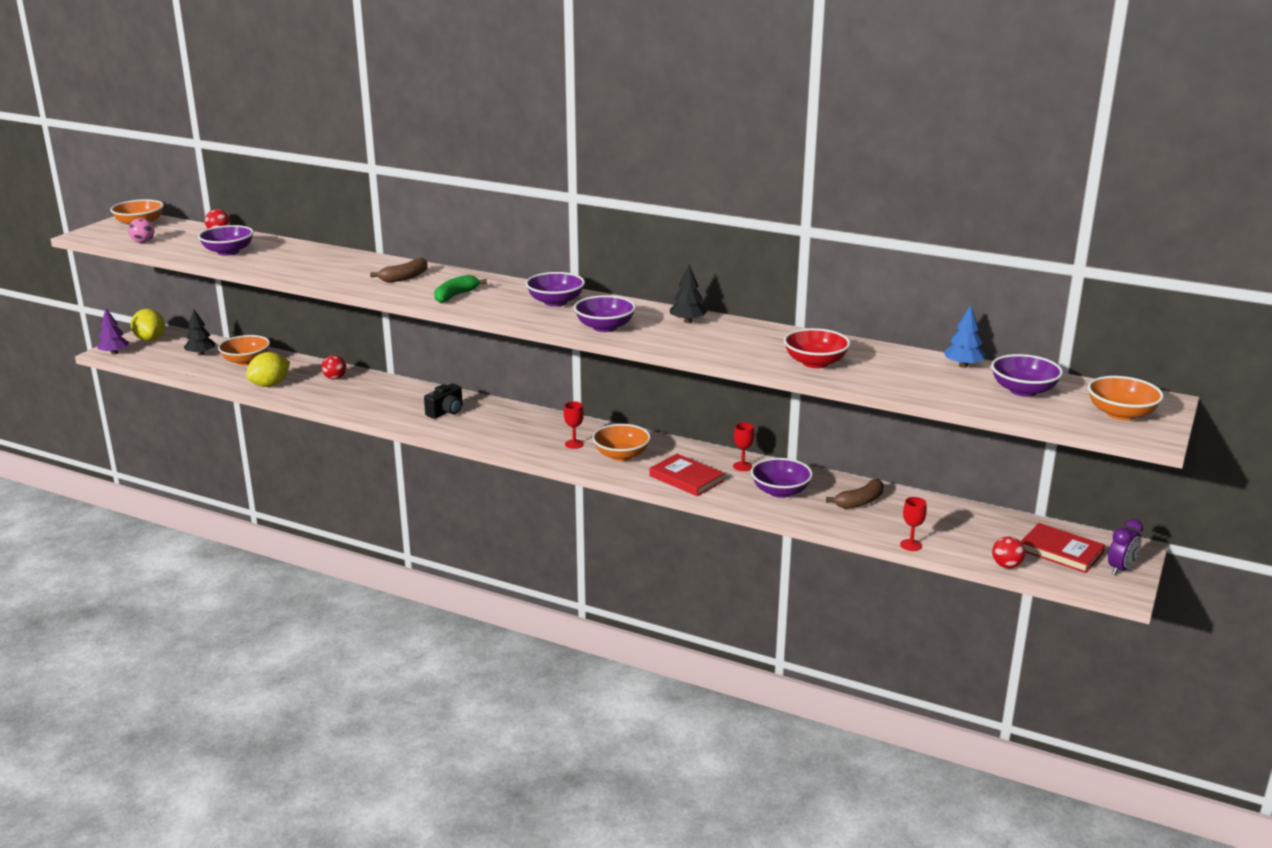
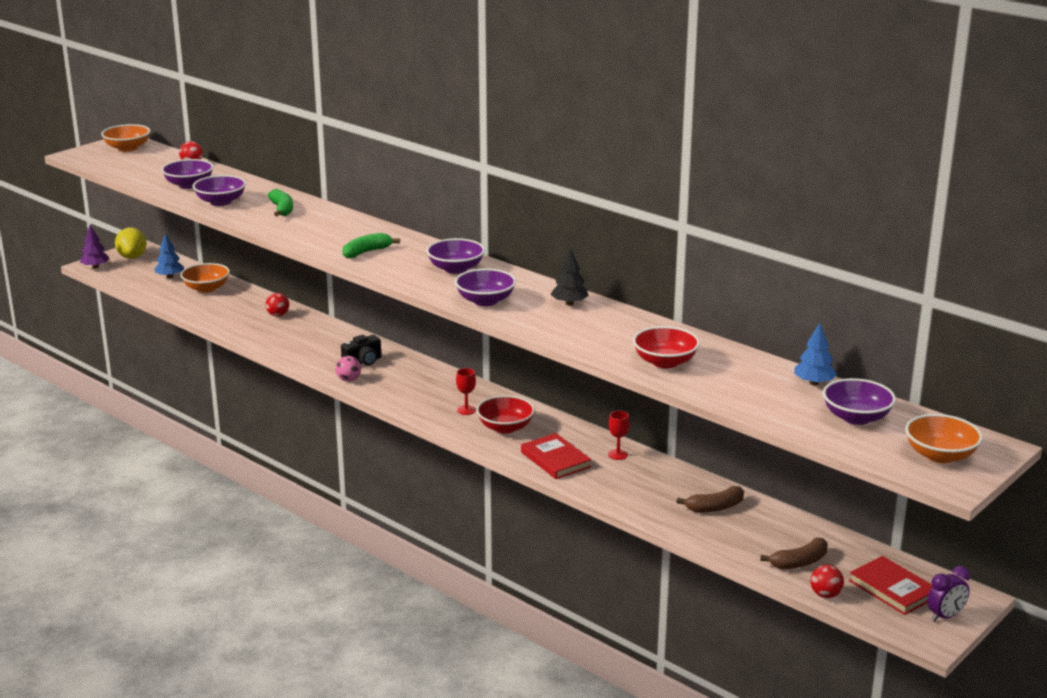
camera: 15 degrees right, 0 degrees up
pink ball [128,218,154,243] -> pink ball moved to [335,356,361,382]
black tree [184,309,216,356] -> blue tree [155,233,185,278]
yellow lemon [246,352,290,387] -> none
brown banana [370,258,428,283] -> brown banana moved to [760,538,828,569]
orange bowl [592,424,651,461] -> red bowl [476,395,535,434]
purple bowl [751,458,813,498] -> purple bowl moved to [193,175,246,206]
red goblet [900,497,927,551] -> none
none -> green banana [268,189,293,216]

